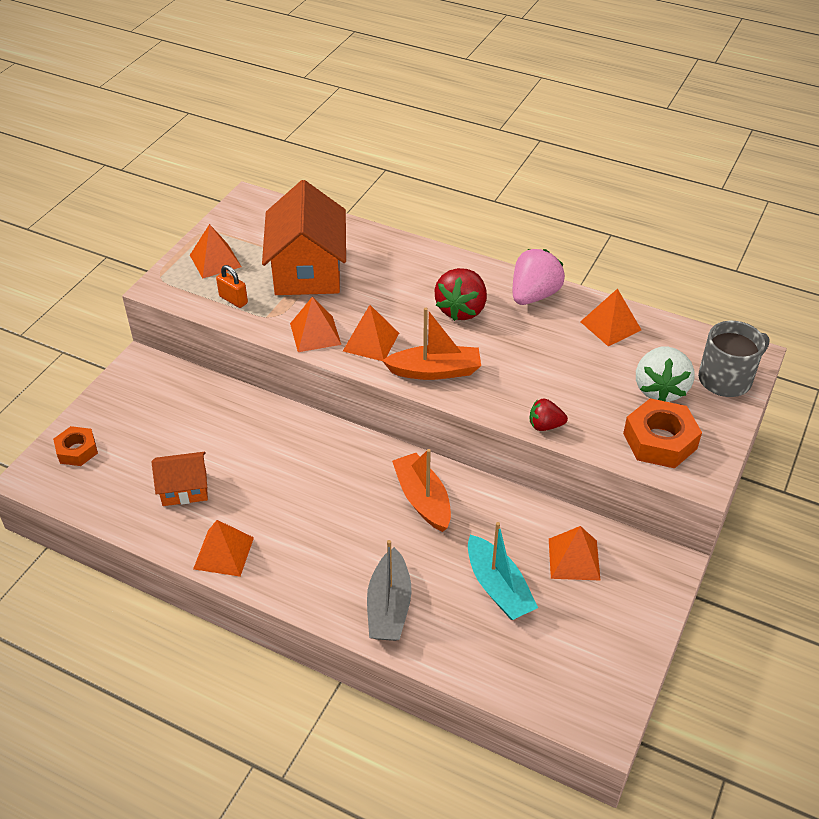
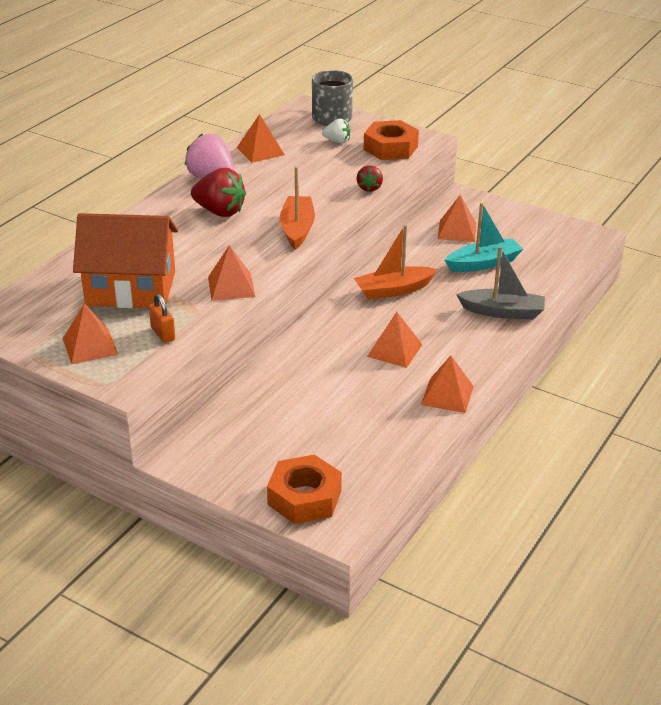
camera: 85 degrees left, 10 degrees down
orange nut [53,426,98,466] -> orange nut [267,455,342,524], size x1.58
orange house [152,452,208,506] -> none
orange padlock [216,265,248,308] -> orange padlock turned 75 degrees counterclockwise [149,294,175,343]
orange pyramid [343,305,399,361] -> orange pyramid moved to [367,312,422,368]
white strawberry [636,346,695,402] -> white strawberry [322,119,350,143], size x0.56

